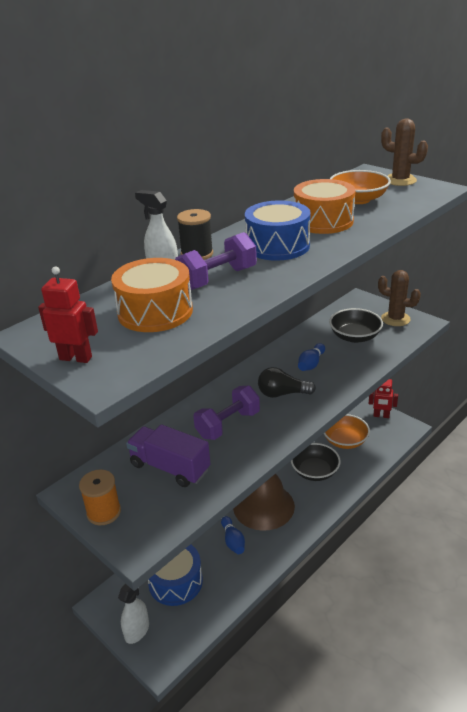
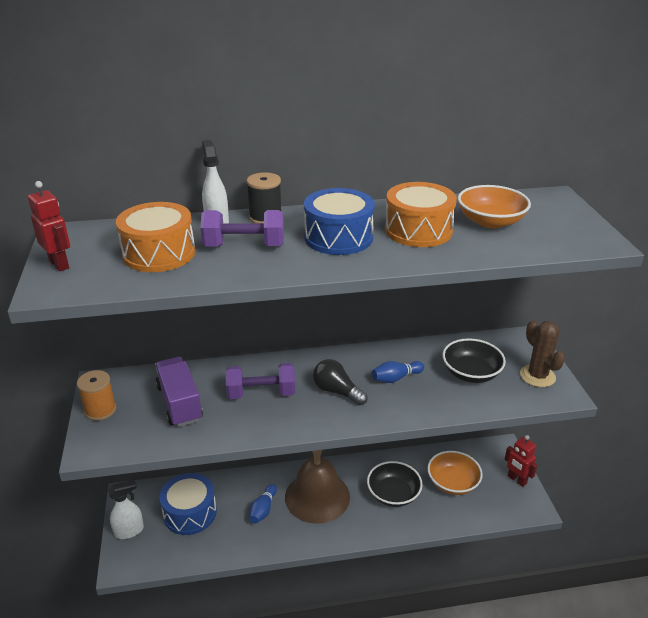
camera: 35 degrees right, 0 degrees up
brown cactus [381,119,428,186] -> none

